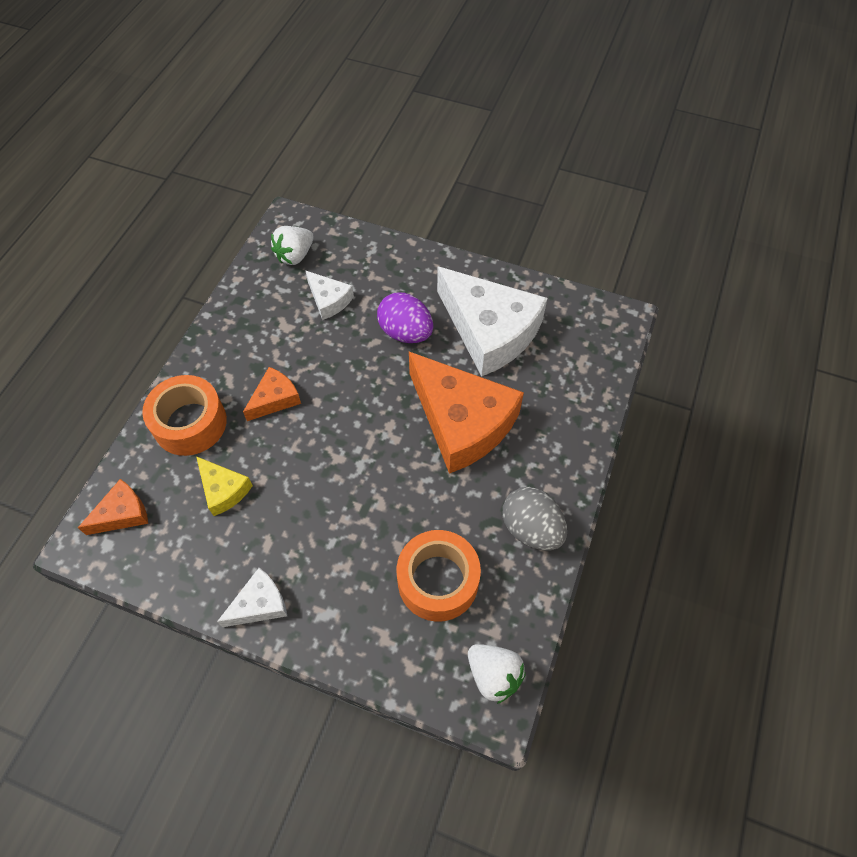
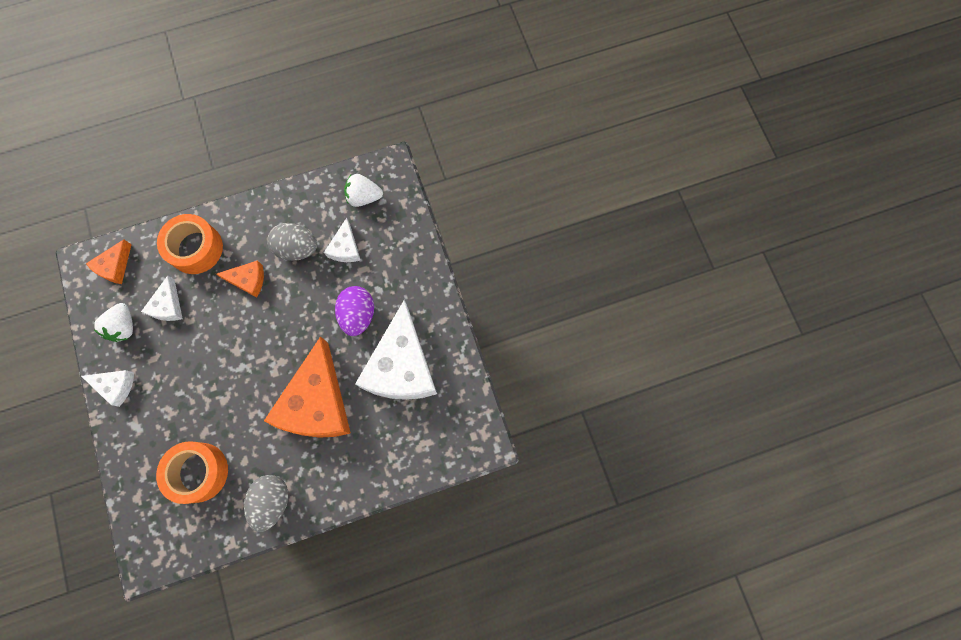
camera: 50 degrees right, 15 degrees up
orange cheese [78,479,148,535] -> orange cheese turned 105 degrees clockwise [86,239,132,284]
yellow cheese [196,456,253,516] -> white cheese [141,276,183,321]
white strawberry [468,644,526,704] -> white strawberry moved to [93,303,133,342]
none -> grey egg [267,223,317,261]

